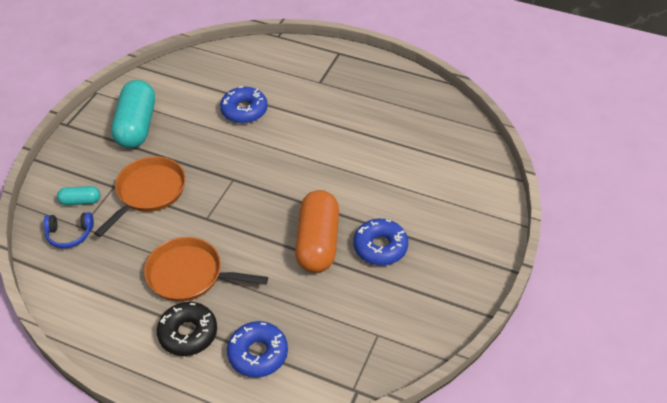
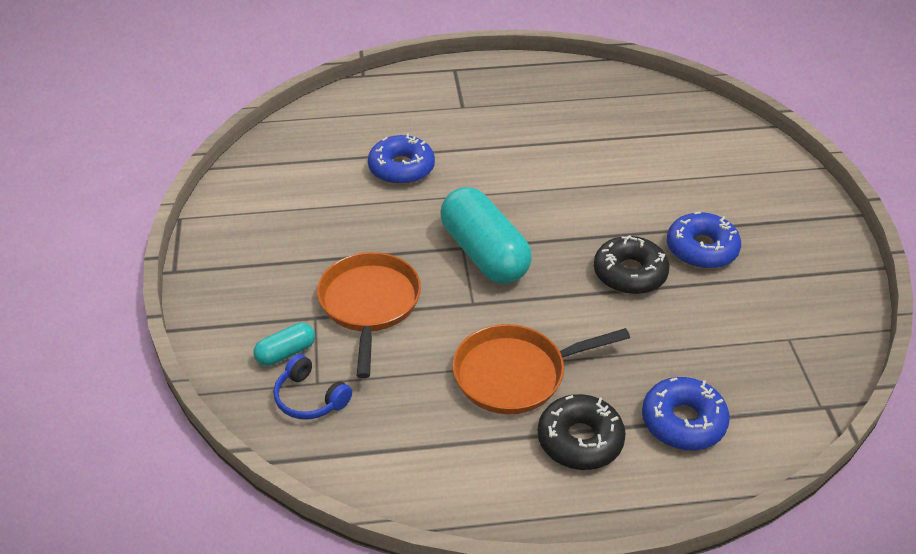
camera: 30 degrees left, 5 degrees down
blue headphones [43,212,94,248] -> blue headphones turned 75 degrees clockwise [274,354,352,420]
turquoise capsule [111,80,155,148] -> turquoise capsule moved to [440,187,532,284]
orange capsule [295,190,339,273] -> black donut [594,235,669,294]

